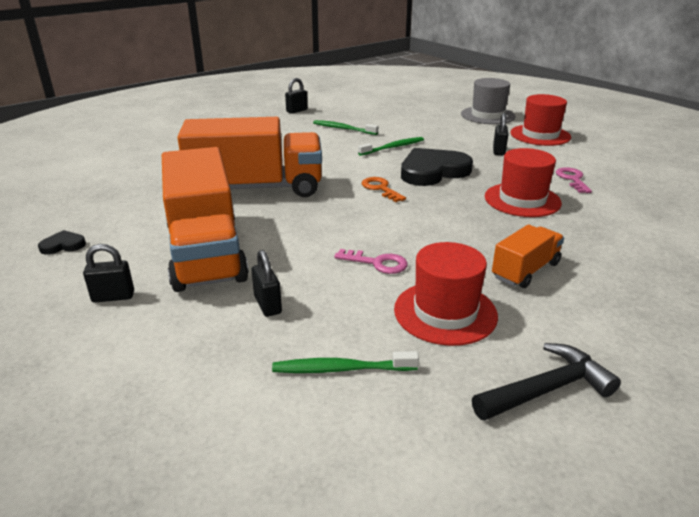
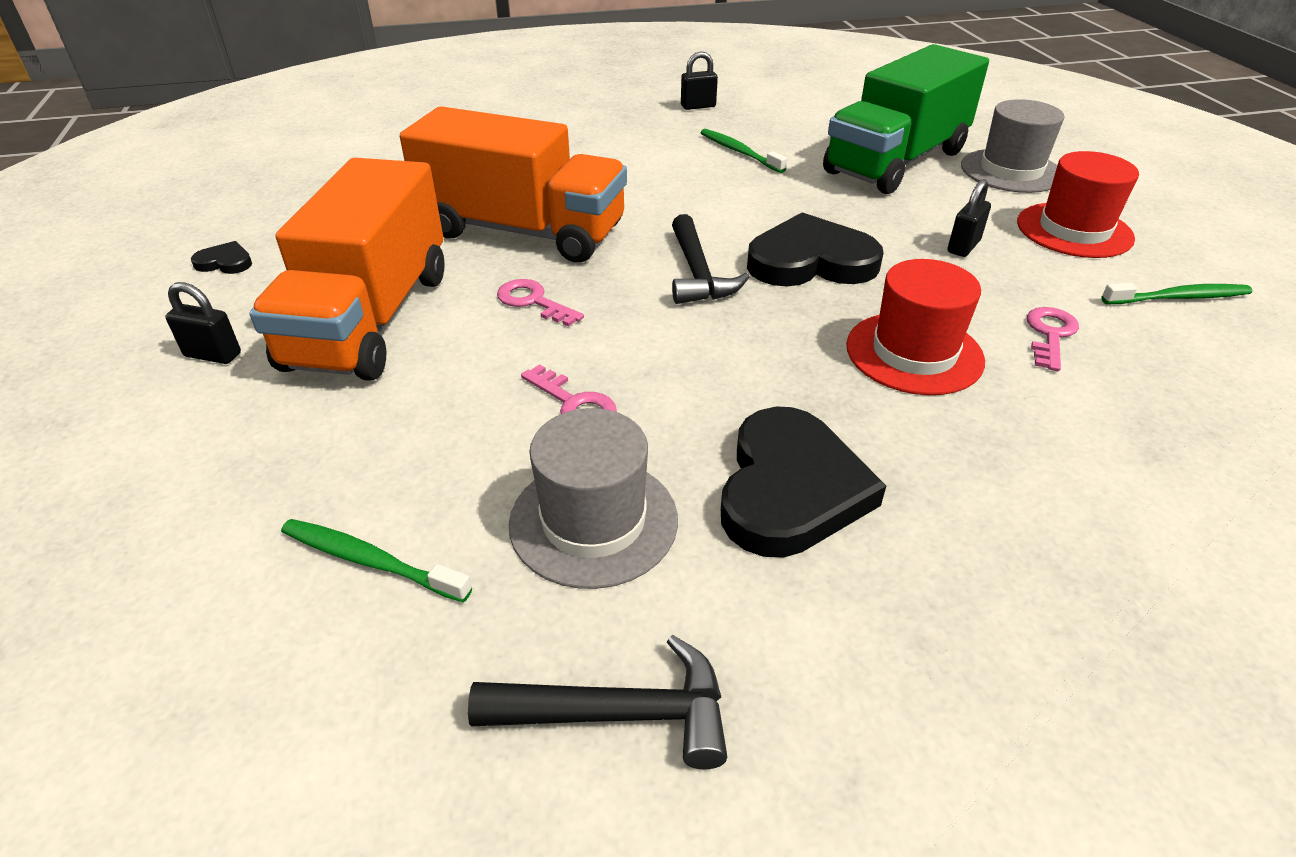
camera: 25 degrees right, 10 degrees up
black padlock [251,250,282,317] -> none
green toothbrush [358,137,424,156] -> green toothbrush moved to [1101,283,1252,304]
orange key [362,177,406,202] -> black hammer [672,214,750,304]
red hat [394,242,498,346] -> grey hat [509,408,678,589]
orange truck [492,224,564,288] -> black heart [721,406,886,558]
none -> pink key [497,279,584,327]
none -> green truck [823,44,989,194]

